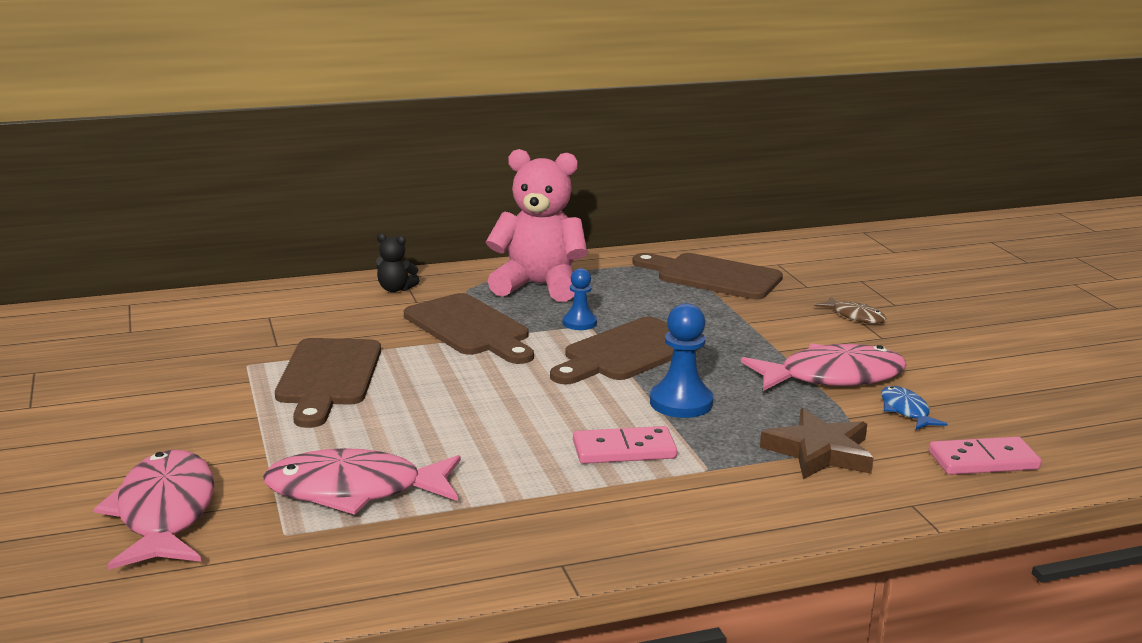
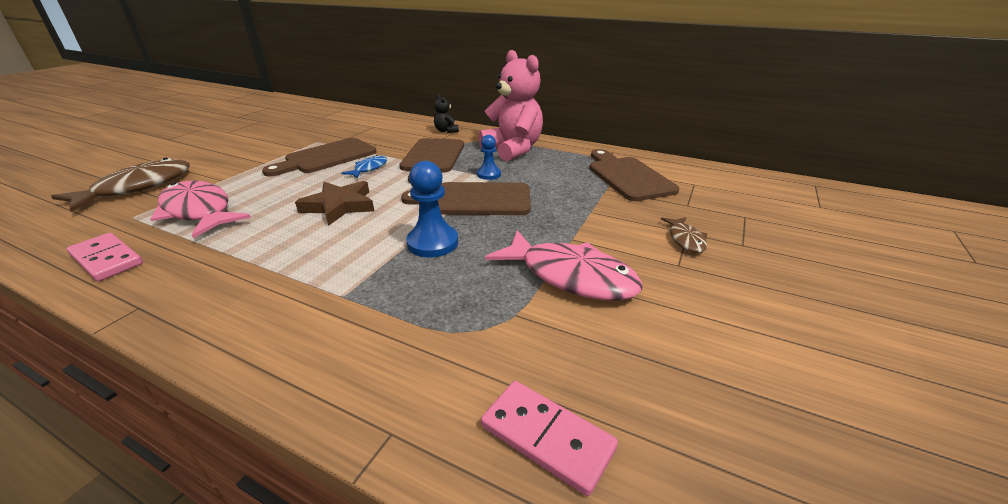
camera: 45 degrees right, 10 degrees up
pink fish [94,450,214,570] -> brown fish [51,158,190,212]
pink domino [573,426,677,464] -> pink domino moved to [67,233,143,281]
brown star [760,408,873,479] -> brown star moved to [295,181,374,226]
blue fish [881,386,948,430] -> blue fish moved to [341,155,387,178]

